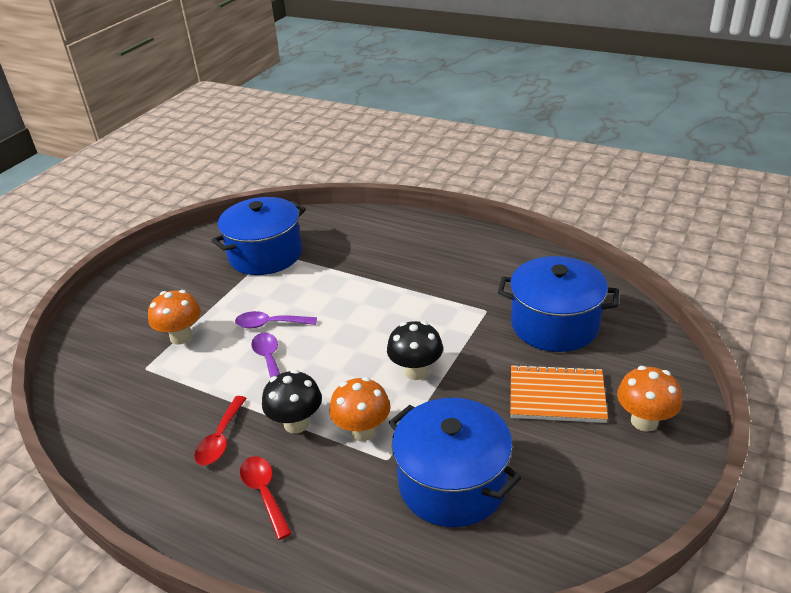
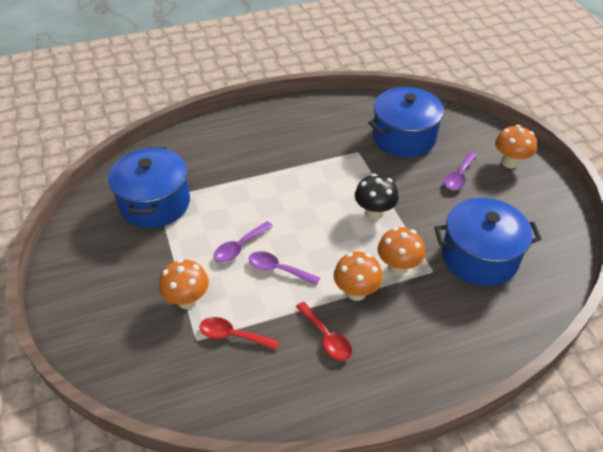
camera: 50 degrees left, 10 degrees up
red spoon [240,456,292,540] -> red spoon moved to [199,317,279,350]
black mushroom [262,370,322,434] -> orange mushroom [334,252,383,301]
orange notebook [510,364,608,423] -> purple spoon [444,152,477,190]

